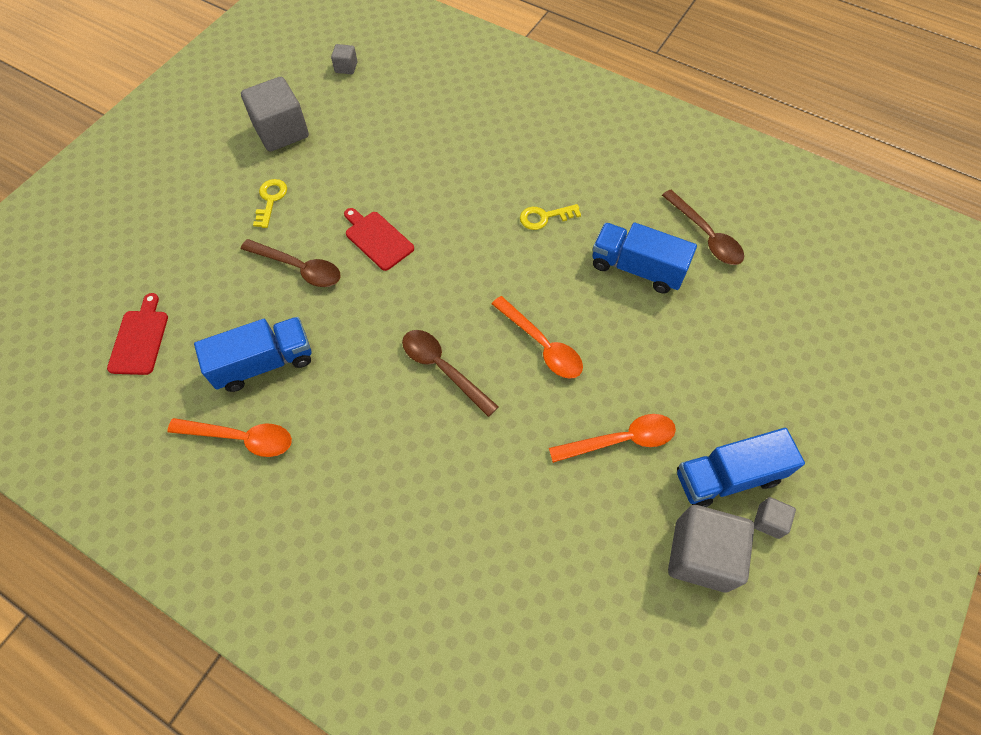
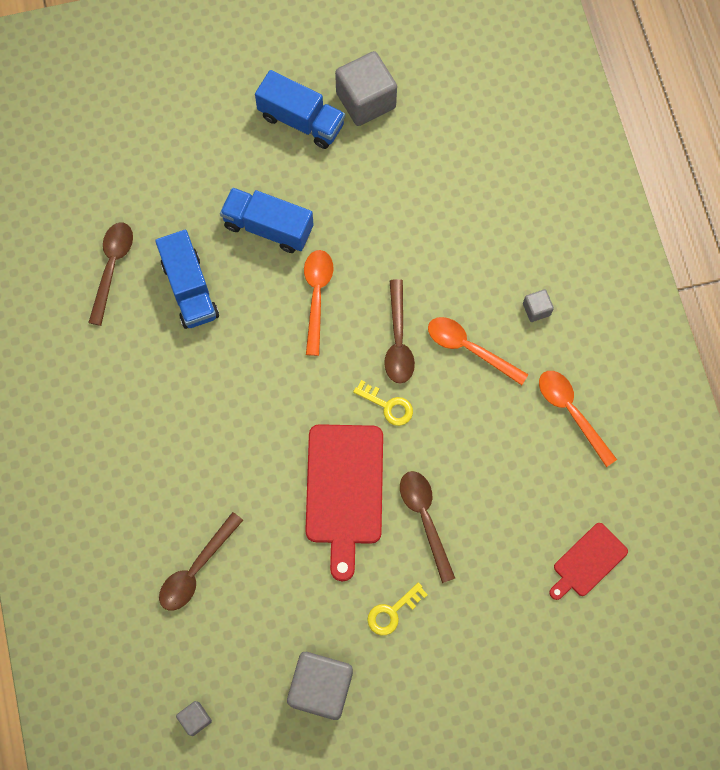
camera: 135 degrees left, 10 degrees up
blue truck [194,317,311,392] -> blue truck moved to [220,187,314,253]
red cutting board [344,208,414,271] -> red cutting board [305,424,383,581], size x1.77
yellow key [520,204,581,230] -> yellow key moved to [353,380,413,426]
orange spoon [549,414,676,463] -> orange spoon moved to [428,317,529,385]
grey cube [754,497,796,539] -> grey cube moved to [523,289,554,322]
none -> brown spoon [159,512,243,611]

